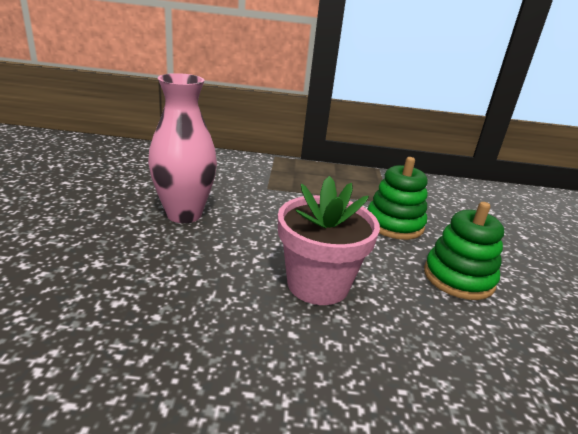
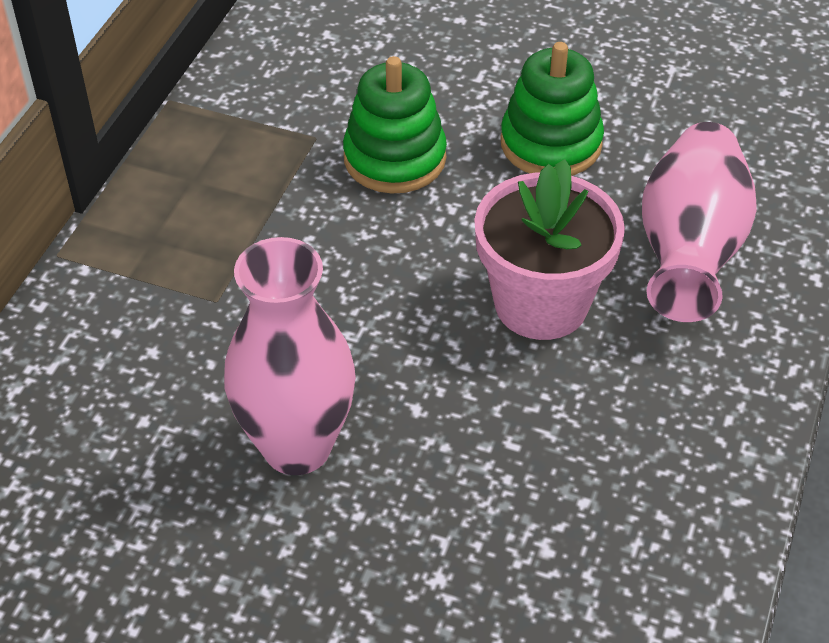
camera: 70 degrees left, 20 degrees up
none -> pink vase [642,122,757,322]

